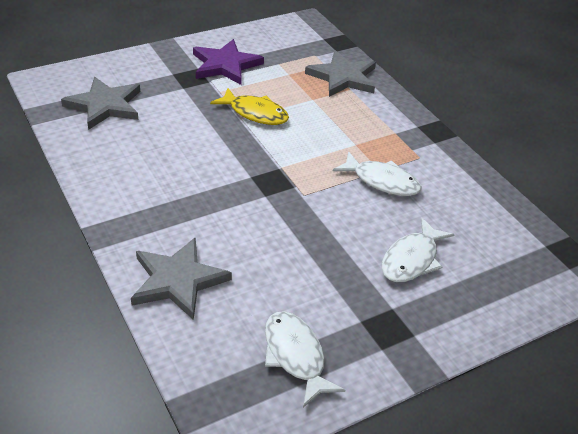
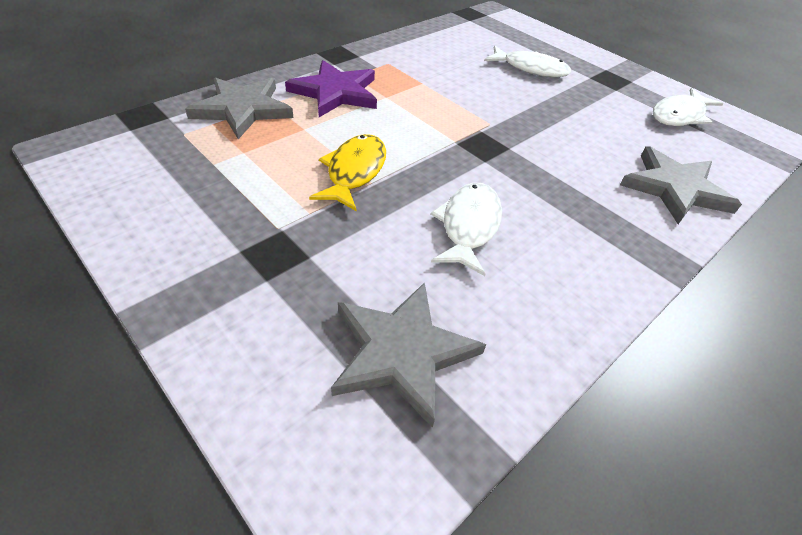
camera: 105 degrees left, 5 degrees up
purple star [193,39,264,85] -> purple star moved to [285,60,377,117]
white fish [333,151,422,196] -> white fish moved to [431,182,502,276]

